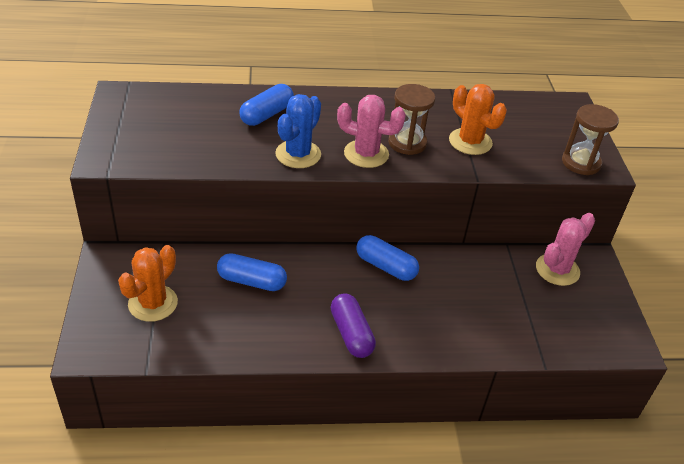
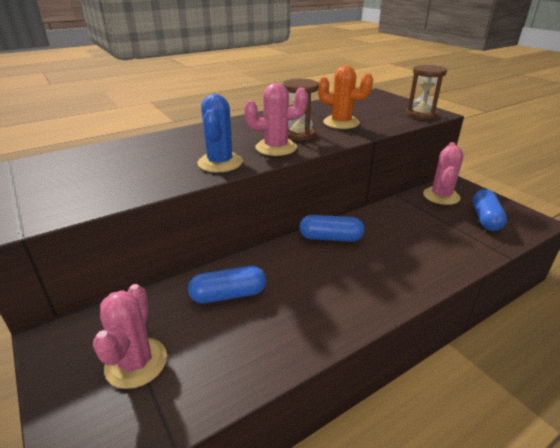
camera: 25 degrees left, 10 degrees down
orange cactus [118,245,178,322] -> pink cactus [93,284,167,389]
blue capsule [239,84,294,126] -> blue capsule moved to [473,189,507,231]
purple capsule [331,294,376,358] -> none

